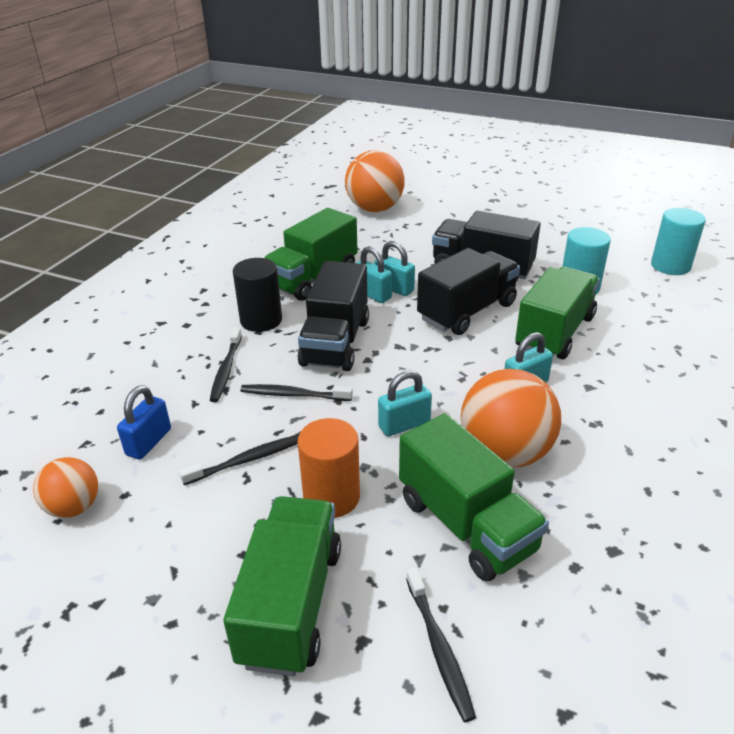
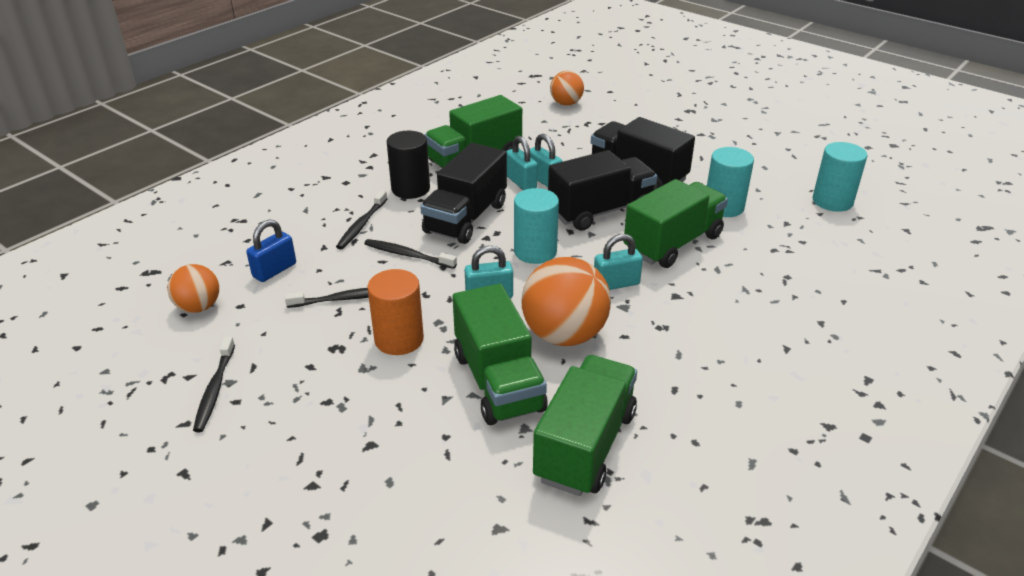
camera: 15 degrees right, 0 degrees up
green truck [223,496,341,676] -> green truck moved to [533,355,637,496]
orange ball [345,150,405,212] -> orange ball [550,71,584,105], size x0.58
black toothbrush [406,568,476,722] -> black toothbrush moved to [193,337,235,432]
none -> turquoise cylinder [514,188,559,264]

